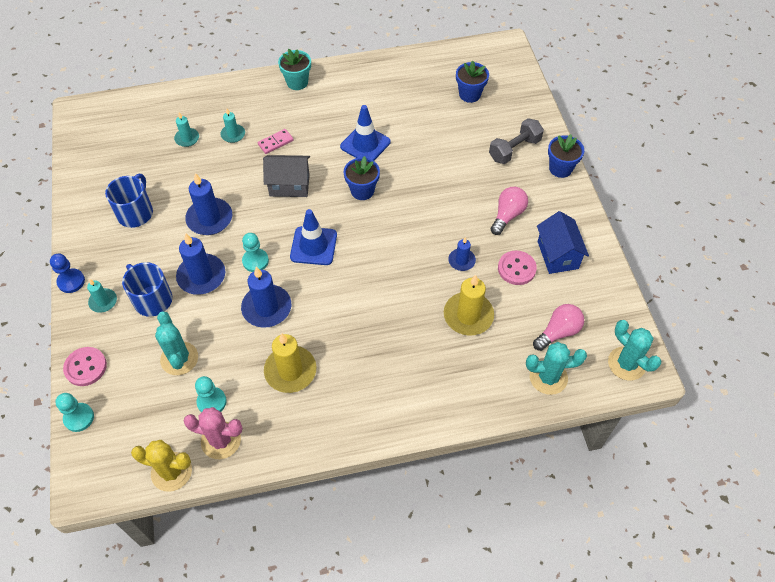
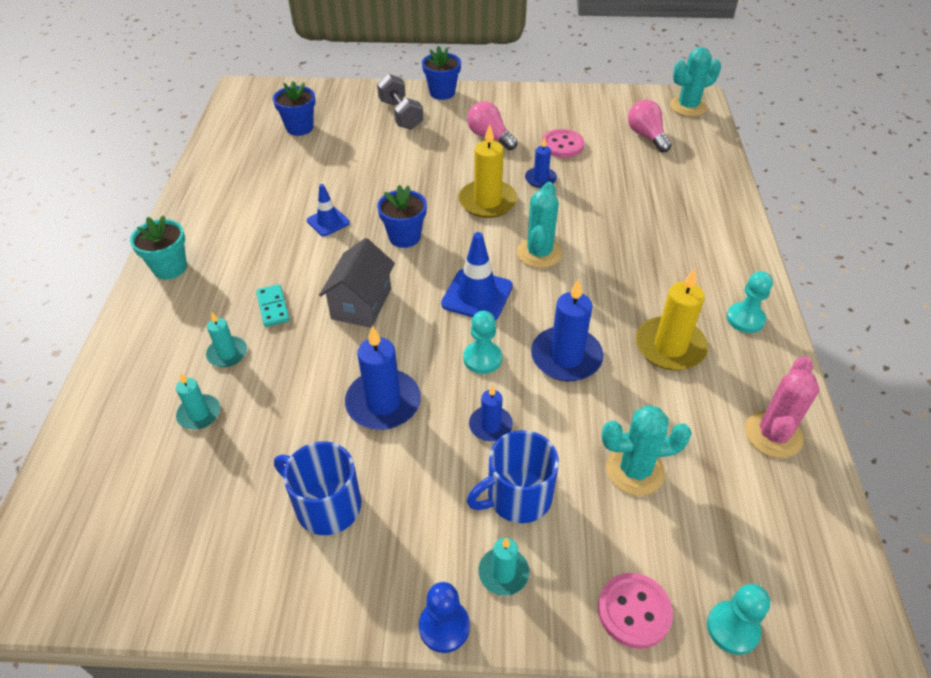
camera: 75 degrees left, 10 degrees down
yellow cactus [131,440,192,492] -> none
blue candle [176,233,225,295] -> blue candle [469,385,513,442], size x0.57
turquoise pawn [195,376,227,413] -> turquoise pawn moved to [727,271,773,333]
pink domino [258,129,294,154] -> turquoise domino [256,284,290,327]
blue traffic cone [340,105,391,161] -> blue traffic cone [307,184,350,236], size x0.63
yellow candle [444,275,494,336] -> yellow candle moved to [459,124,517,218]
turquoise cactus [526,342,587,395] -> turquoise cactus moved to [517,182,562,268]
blue house [537,211,589,274] -> none

